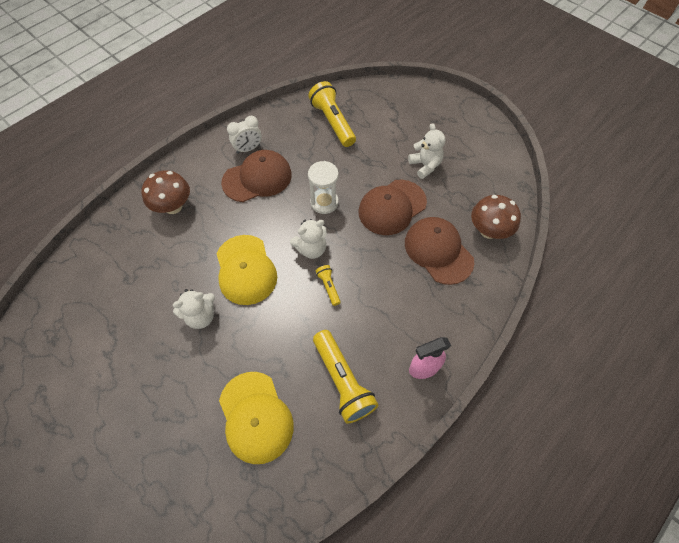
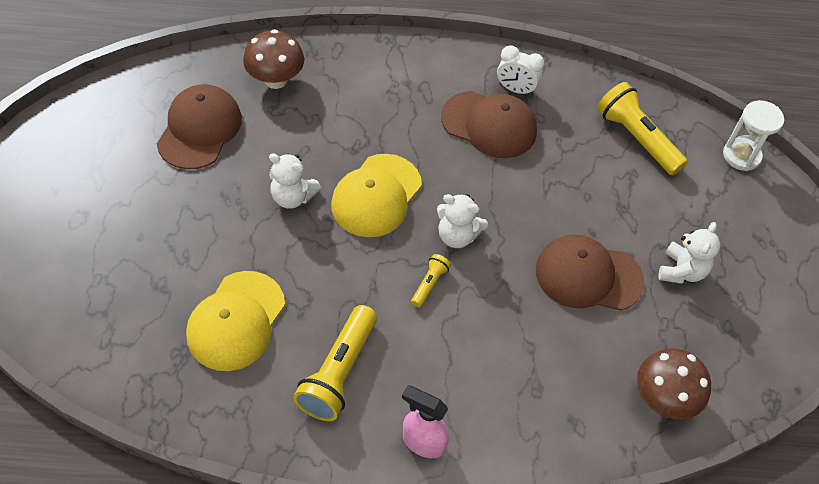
camera: 45 degrees right, 5 degrees down
brown mushroom [142,171,190,214] -> brown mushroom moved to [243,29,304,89]
yellow flashlight [308,81,356,147] -> yellow flashlight turned 60 degrees counterclockwise [597,82,688,175]
white hourglass [308,161,339,214] -> white hourglass moved to [723,100,784,171]
brown cap [405,217,474,285] -> brown cap moved to [157,84,242,169]

